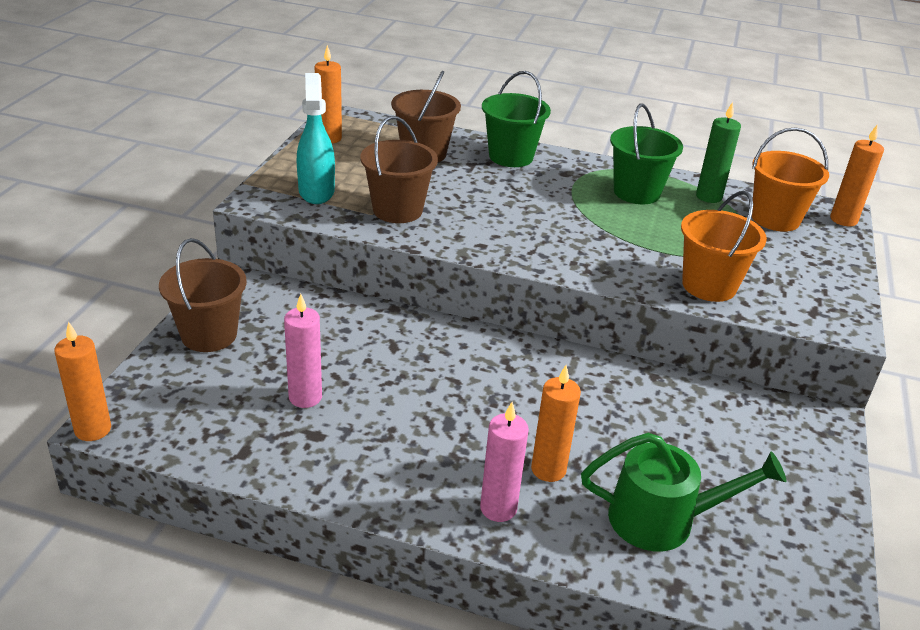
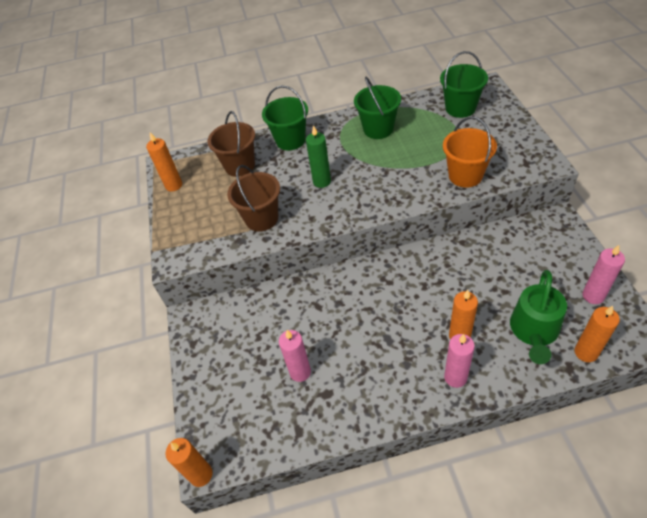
camera: 20 degrees left, 15 degrees up
brown bucket [159,238,247,352] -> none
turquoise spray bottle [297,73,335,204] -> none
green watering can [581,433,787,551] -> green watering can turned 135 degrees clockwise [510,270,567,364]
green candle [696,102,741,203] -> green candle moved to [306,125,331,188]
orange bucket [752,127,829,232] -> green bucket [440,51,488,118]
orange candle [830,125,884,226] -> orange candle moved to [575,306,620,362]
none -> pink candle [582,245,625,304]

